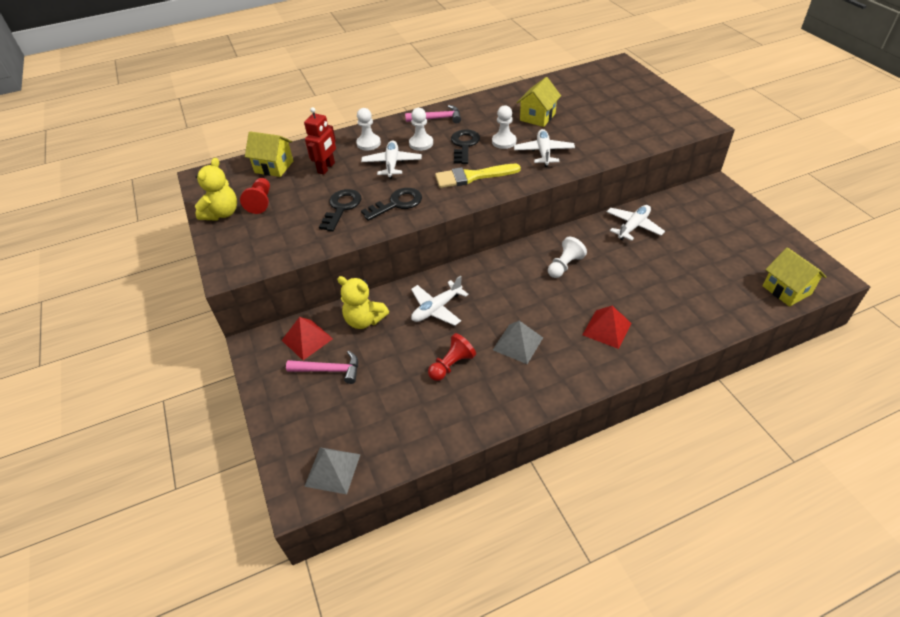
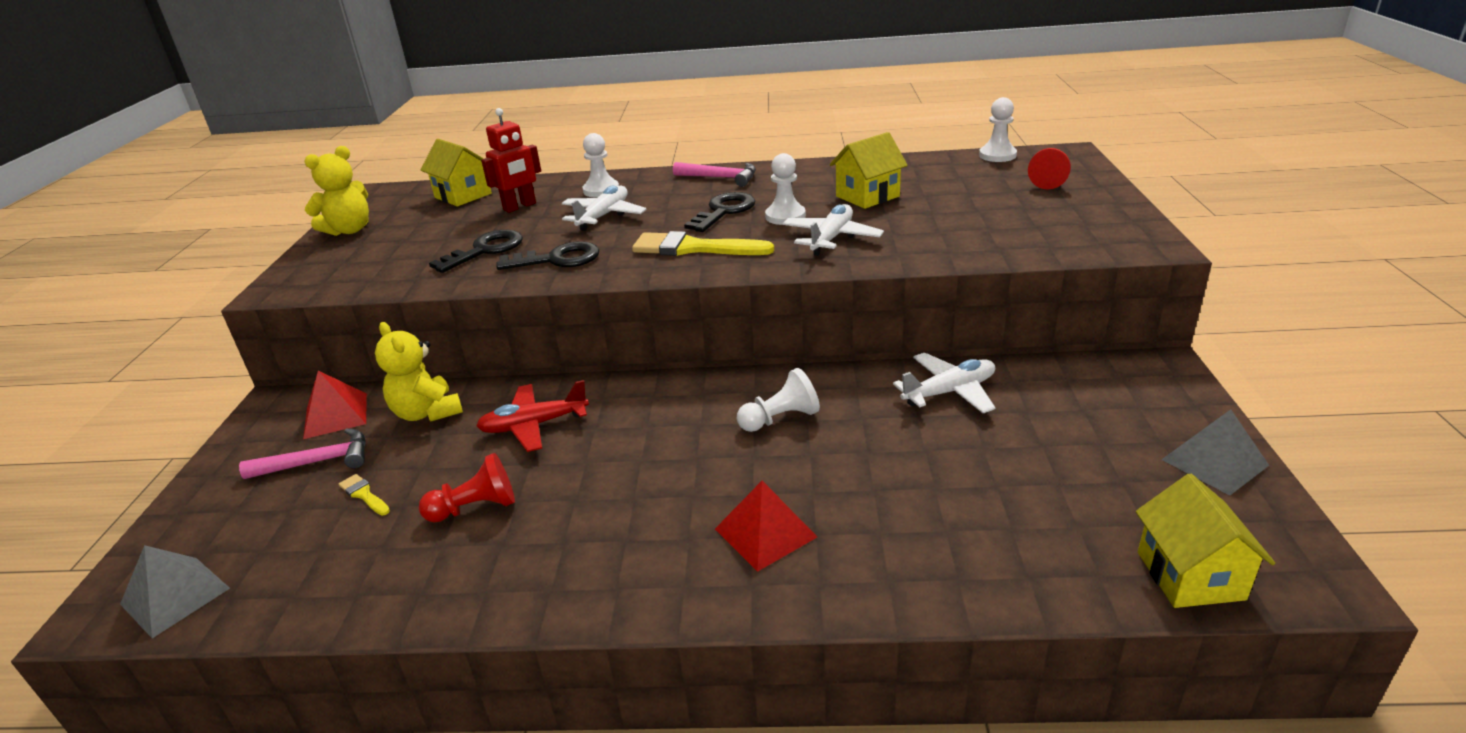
camera: 25 degrees right, 15 degrees down
red pawn [240,178,270,214] -> red pawn moved to [1028,148,1071,189]
pink hammer [286,351,358,384] -> pink hammer turned 45 degrees counterclockwise [239,428,366,479]
white pawn [409,108,433,151] -> white pawn moved to [979,97,1017,162]
white plane [411,275,469,326] -> red plane [476,380,589,452]
grey pyramid [493,321,543,364] -> grey pyramid moved to [1161,409,1269,496]
none -> yellow brush [339,474,390,516]

